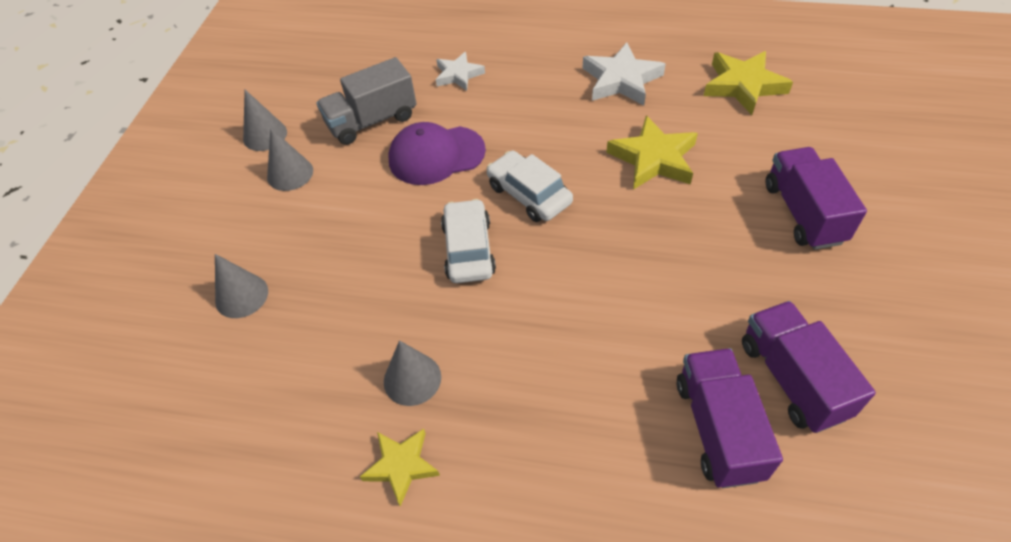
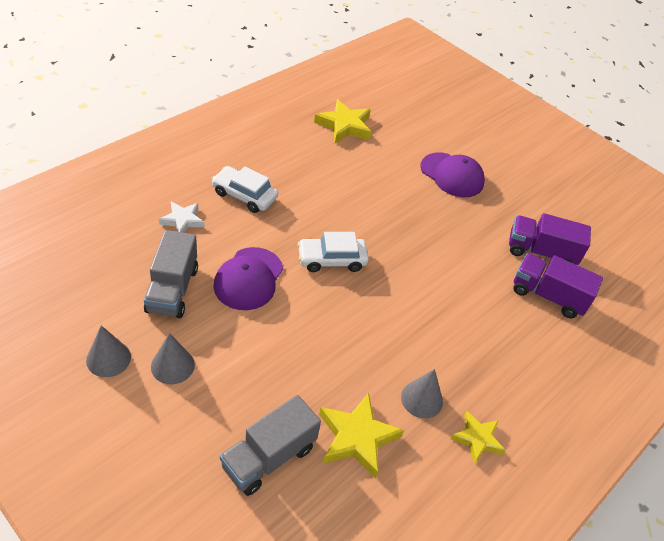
camera: 65 degrees left, 5 degrees down
grey cone [215,254,268,318] -> grey truck [220,395,321,496]
white car [441,199,496,283] -> white car moved to [212,166,278,213]
white star [582,43,666,105] -> none
yellow star [606,115,698,190] -> yellow star moved to [319,393,404,478]
purple truck [766,147,867,250] -> purple cap [420,153,485,197]

